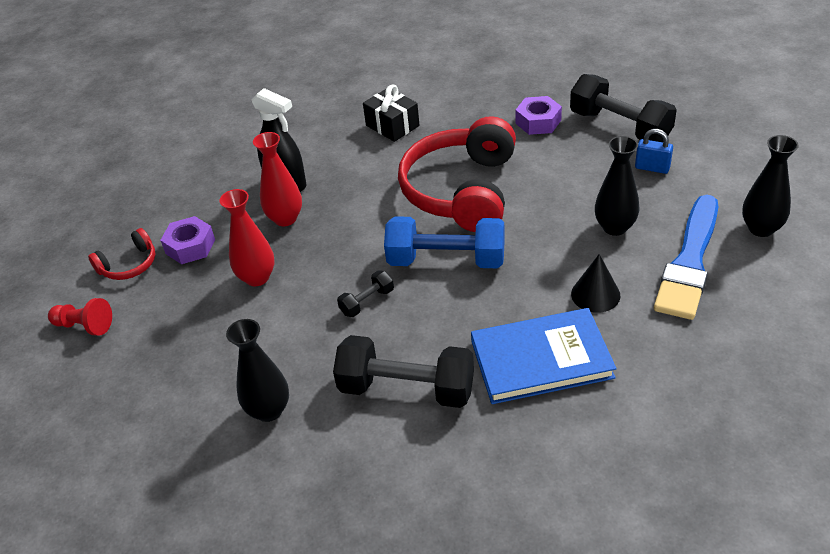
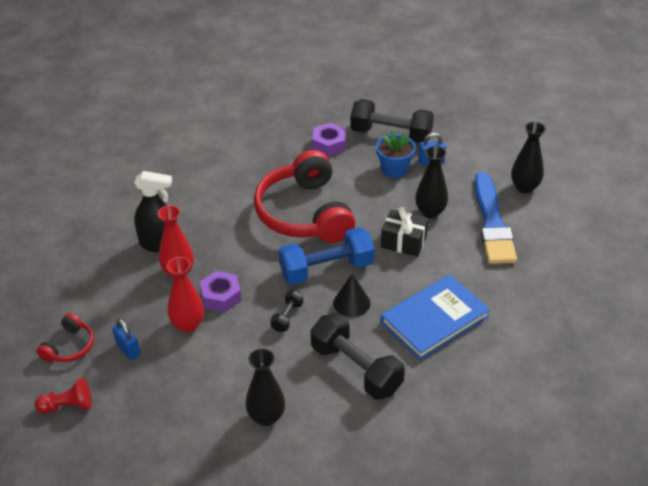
camera: 30 degrees left, 0 degrees up
purple nut [160,216,215,264] -> purple nut moved to [200,271,242,312]
black dumbbell [333,335,474,408] -> black dumbbell turned 60 degrees clockwise [311,313,405,400]
black gift [363,85,420,142] -> black gift moved to [381,207,428,257]
black cone [571,254,621,313] -> black cone moved to [333,273,370,317]
none -> blue padlock [112,319,140,360]
none -> blue flower pot [376,132,416,178]

